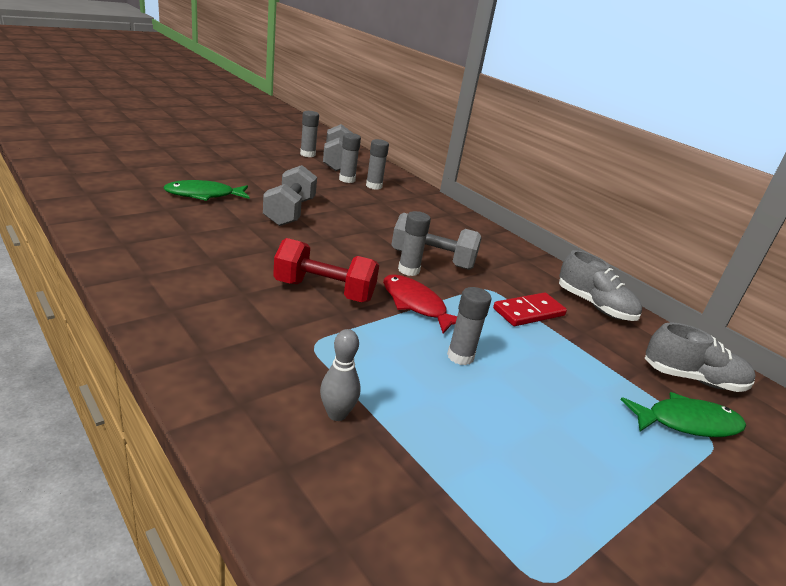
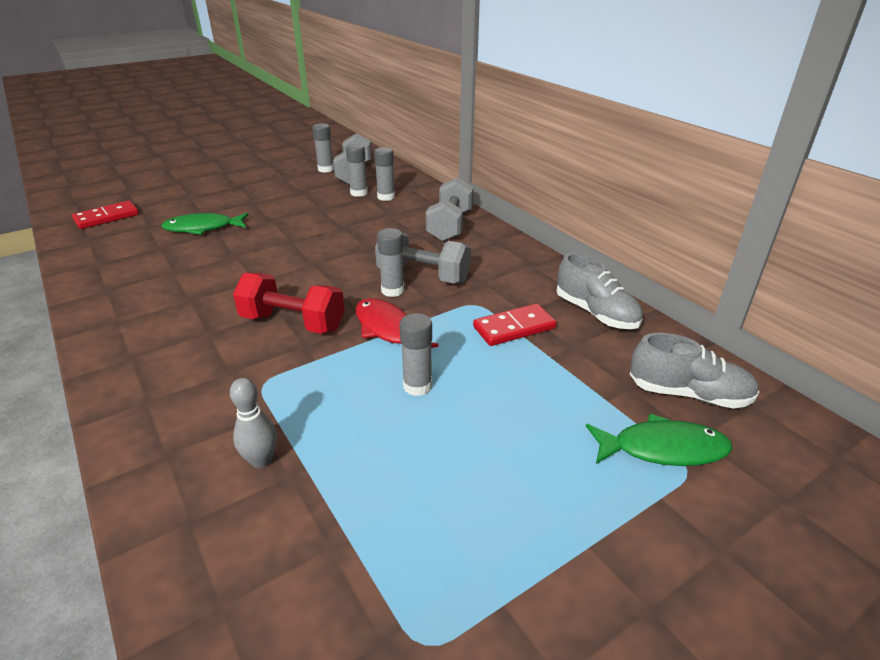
camera: 10 degrees right, 5 degrees up
grey dumbbell [263,165,317,226] -> grey dumbbell moved to [426,177,474,242]
none -> red domino [72,201,139,229]

